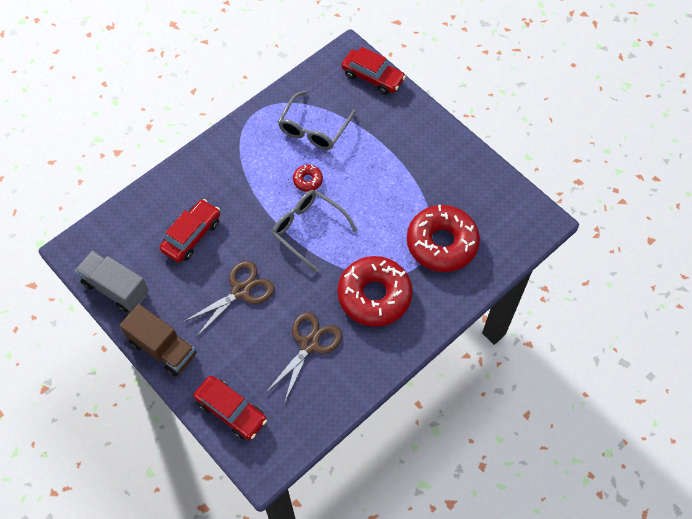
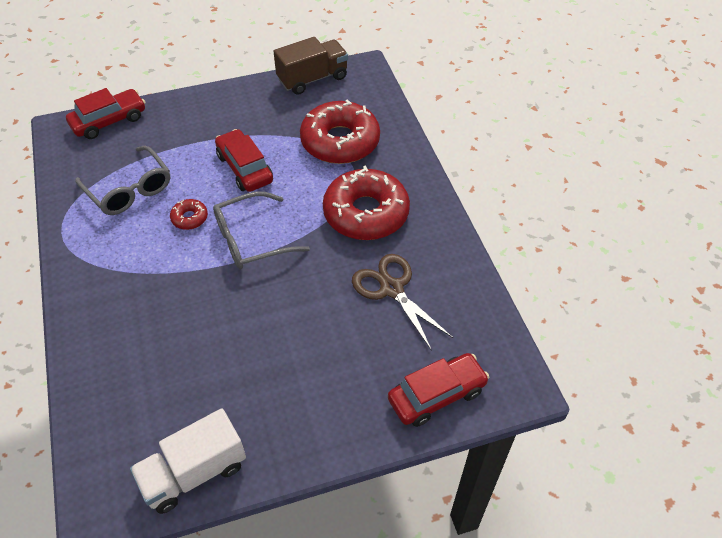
camera: 65 degrees left, 10 degrees down
grey truck [75,251,149,313] -> white truck [130,408,246,514]
brown truck [119,304,196,377] -> brown truck moved to [273,37,348,95]
red car [160,199,220,263] -> red car moved to [215,129,273,192]
brown scissors [183,261,274,337] -> none

